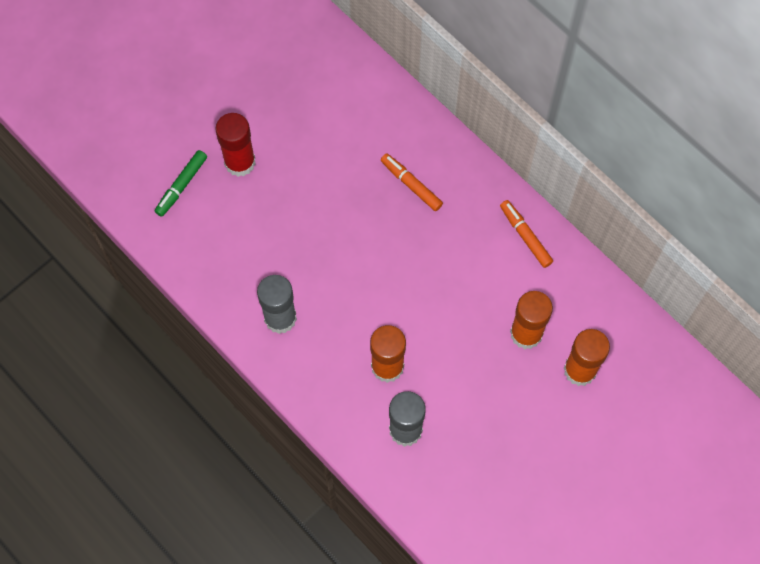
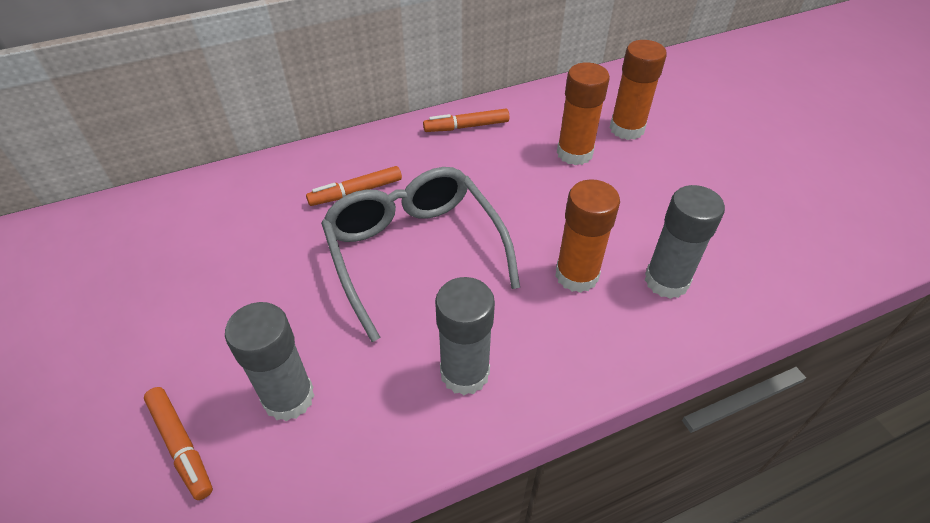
camera: 70 degrees left, 20 degrees down
green marker [155,150,207,217] -> orange marker [144,387,213,500]
red glue stick [215,113,256,177] -> none
none -> grey glue stick [225,302,315,421]
none -> grey glasses [321,167,520,342]

